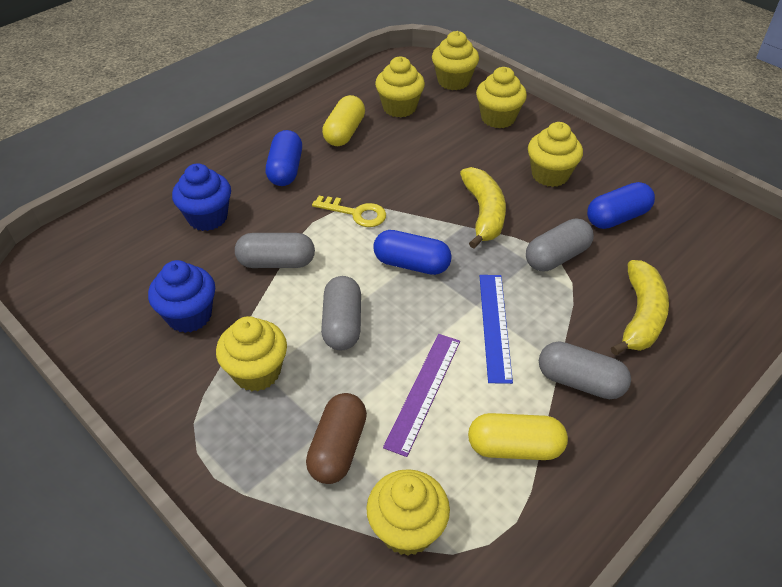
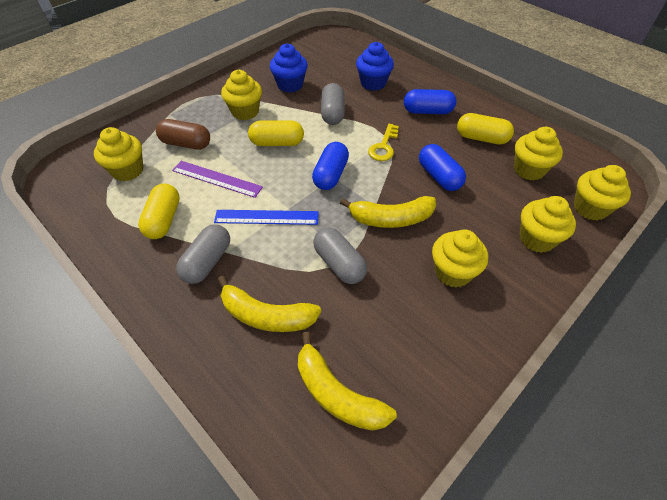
camera: 90 degrees right, 5 degrees up
grey capsule [321,276,361,350] -> yellow capsule [248,120,304,146]
blue capsule [587,182,655,229] -> blue capsule moved to [419,144,466,191]
none -> yellow banana [298,332,397,431]

